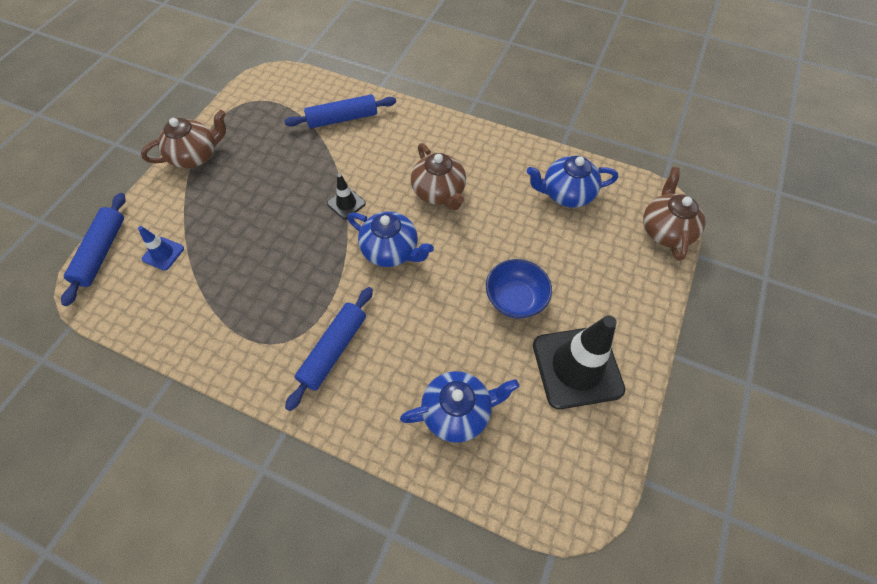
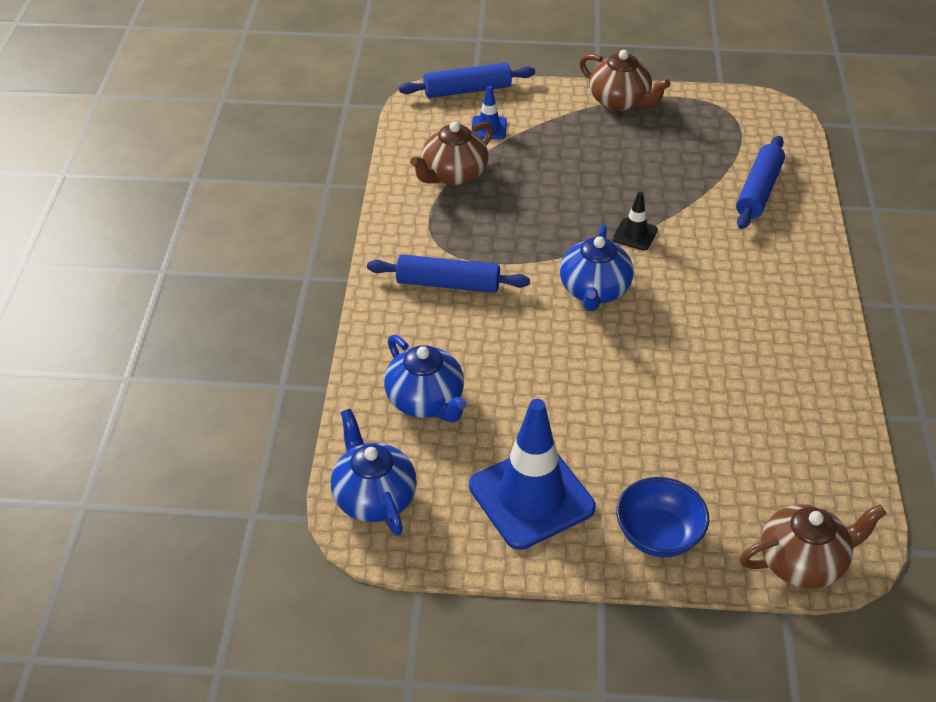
camera: 70 degrees right, 15 degrees down
blue rolling pin [284,94,396,128] -> blue rolling pin turned 60 degrees clockwise [736,136,785,229]
brown teapot [411,143,466,210] -> brown teapot moved to [410,122,493,185]
blue bowl [486,259,552,319] -> blue bowl moved to [616,477,709,557]
blue teapot [527,156,618,208] -> blue teapot moved to [331,409,417,536]
black traffic cone [533,315,625,409] -> blue traffic cone [469,399,596,550]

